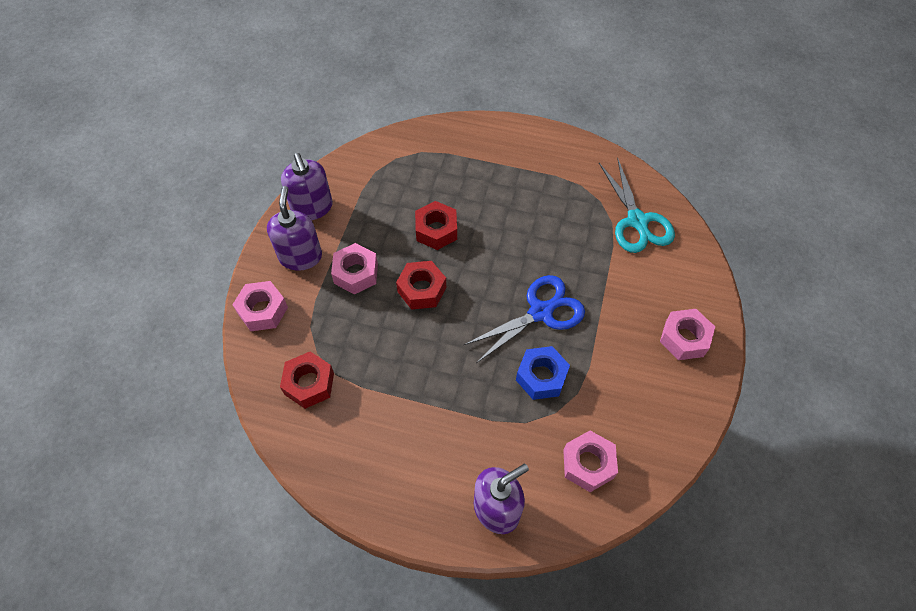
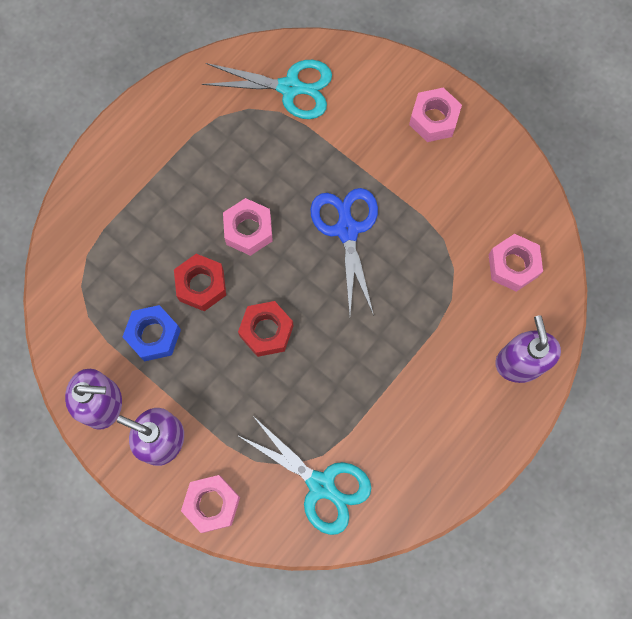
camera: 65 degrees left, 15 degrees up
red nut [280,352,334,409] -> turquoise scissors [237,415,371,535]
pink nut [331,243,378,294] -> pink nut moved to [223,198,273,256]
blue nut [516,346,570,400] -> blue nut moved to [123,305,181,361]

